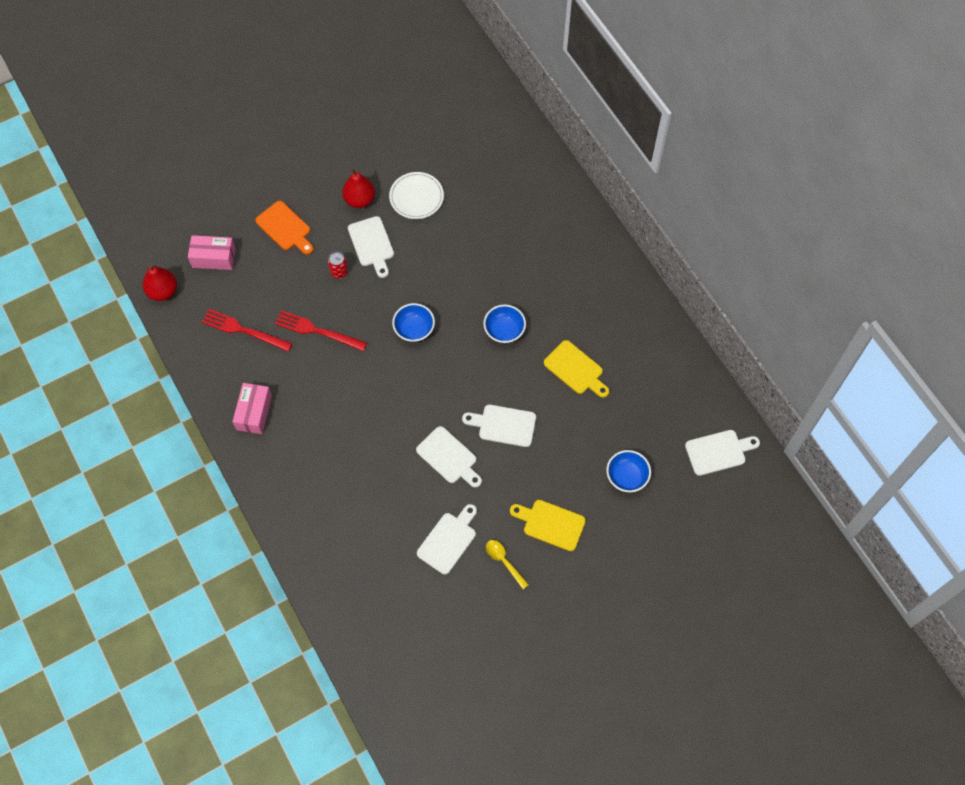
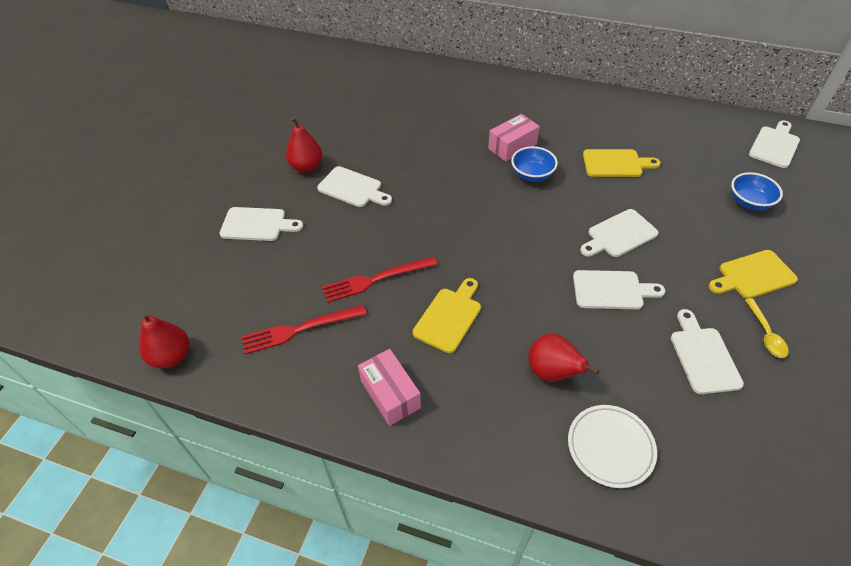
camera: 40 degrees left, 15 degrees down
pink box [188,235,236,270] -> pink box moved to [488,114,540,162]
orange cutting board [255,201,314,255] -> white cutting board [220,207,303,241]
red can [328,252,348,279] -> none
white plate [389,172,444,219] -> white plate moved to [568,405,657,488]
blue bowl [392,303,435,342] -> none
yellow spoon [486,540,529,589] -> yellow spoon turned 105 degrees counterclockwise [745,298,789,358]
none -> yellow cutting board [413,278,481,353]
none -> red pear [528,334,599,382]

